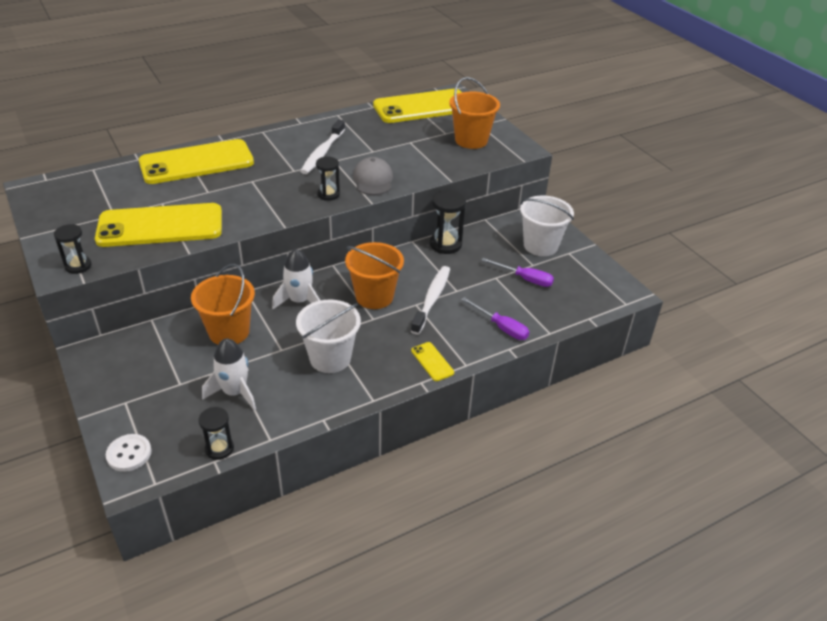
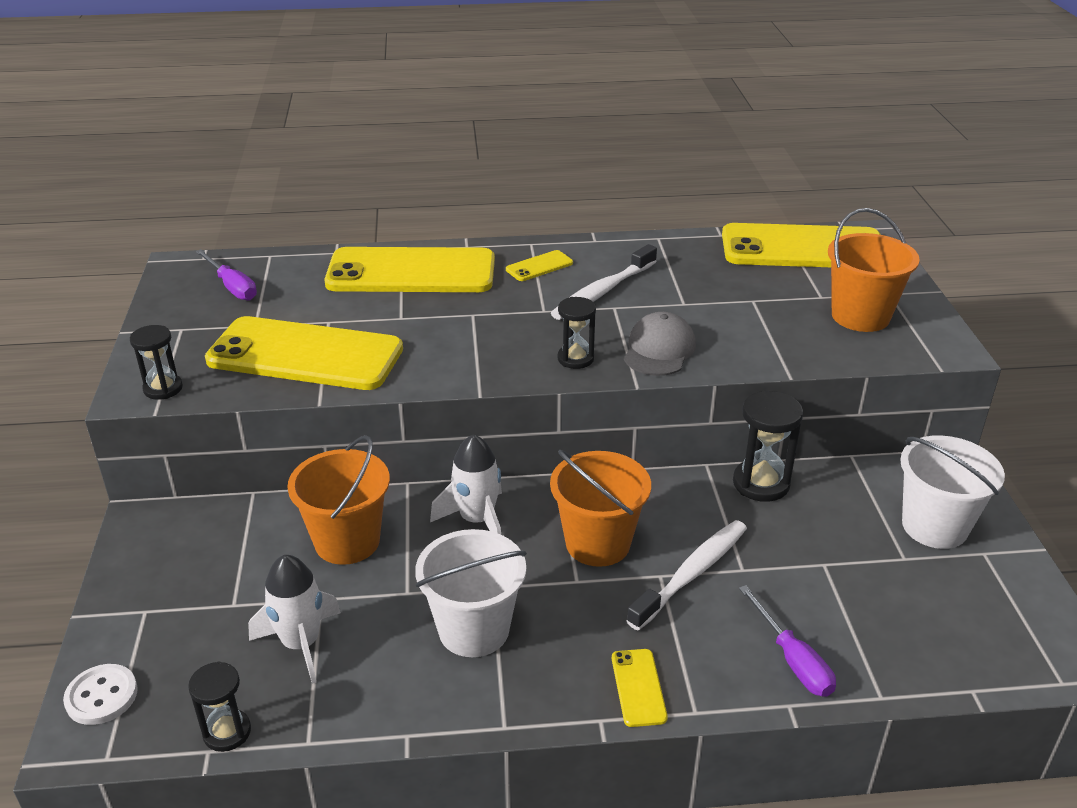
camera: 25 degrees right, 5 degrees down
purple screwdriver [481,258,554,287] -> purple screwdriver moved to [195,249,257,301]
none -> yellow phone [506,250,573,281]

